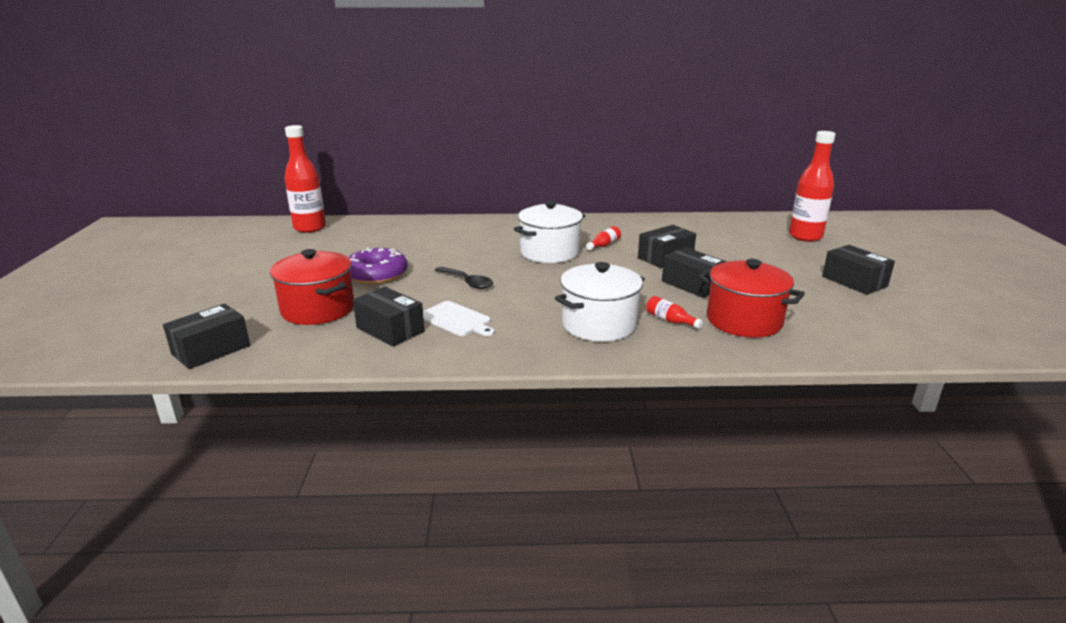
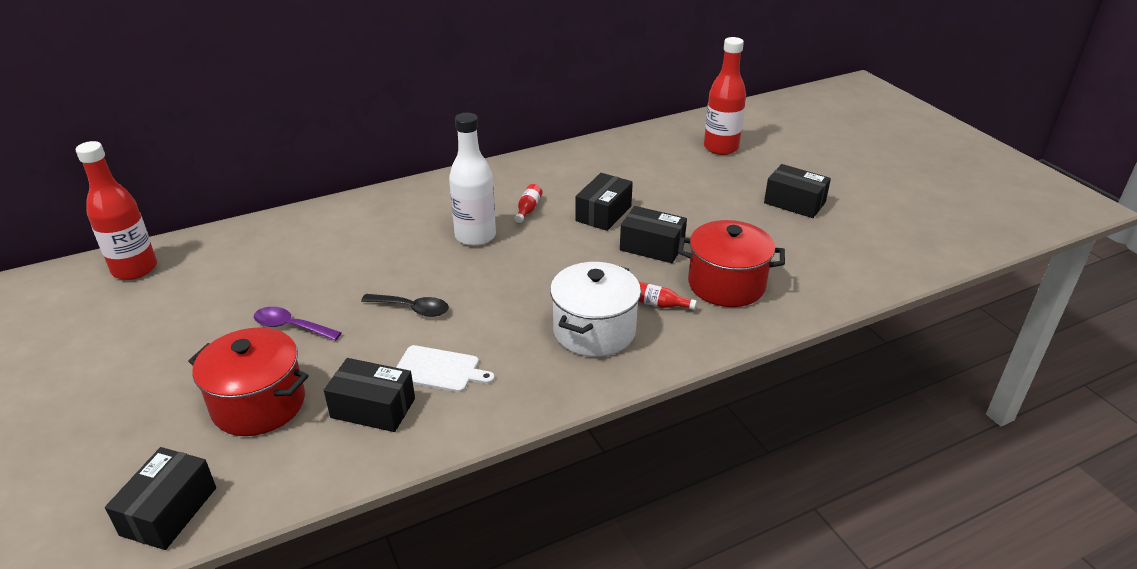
camera: 25 degrees left, 10 degrees up
purple donut [348,247,408,284] -> purple spoon [254,307,342,341]
white pot [514,201,585,263] -> white bottle [449,113,496,246]

